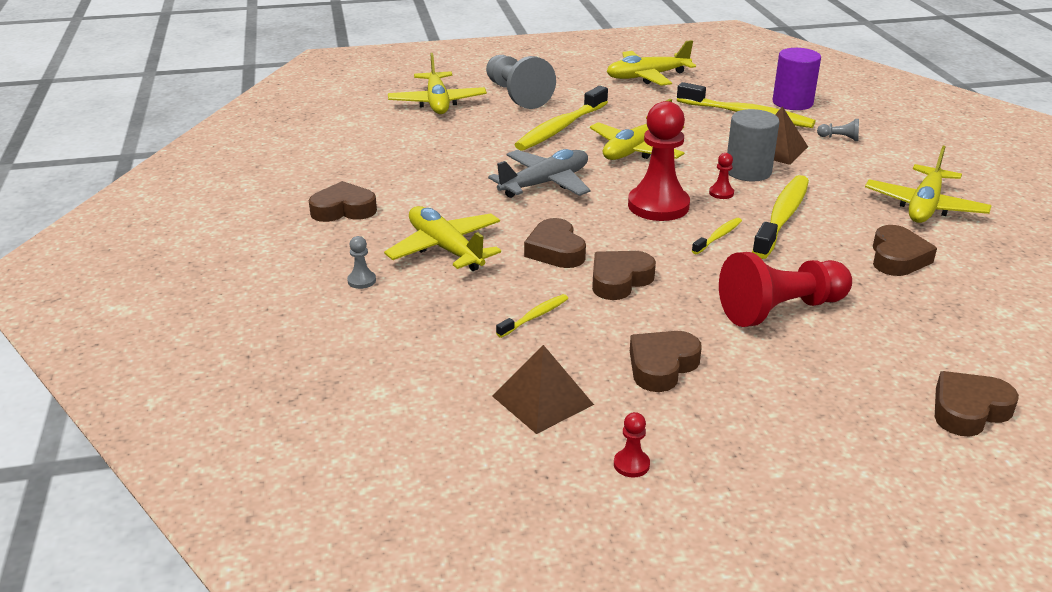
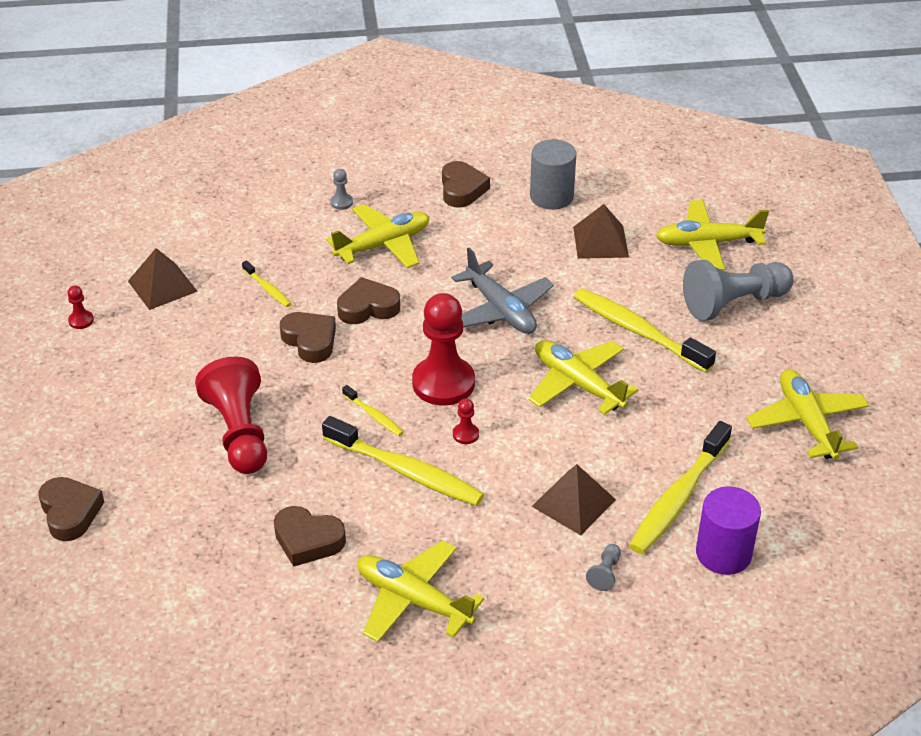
camera: 95 degrees right, 10 degrees up
brown heart [630,331,702,392] -> none
grey cylinder [727,109,780,181] -> grey cylinder moved to [530,139,576,210]
none -> brown pyramid [573,204,629,259]

